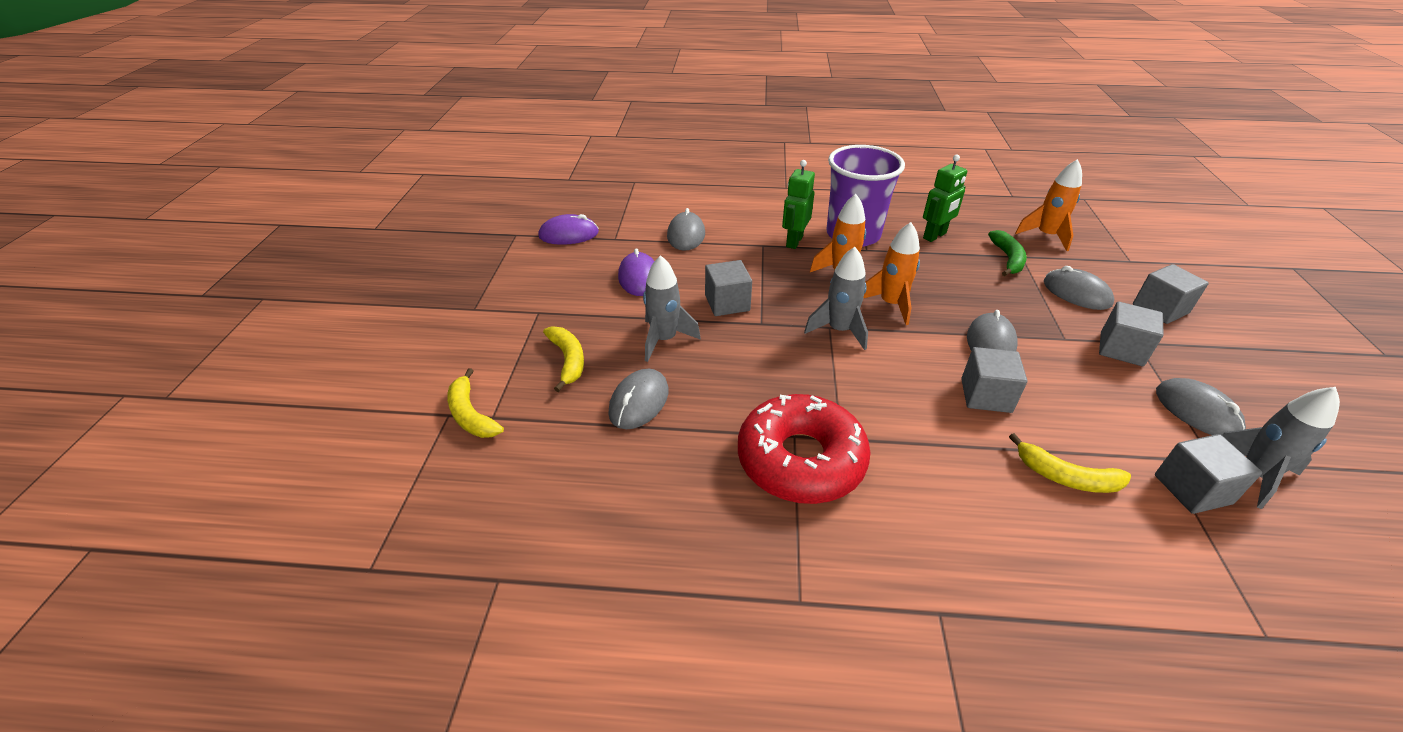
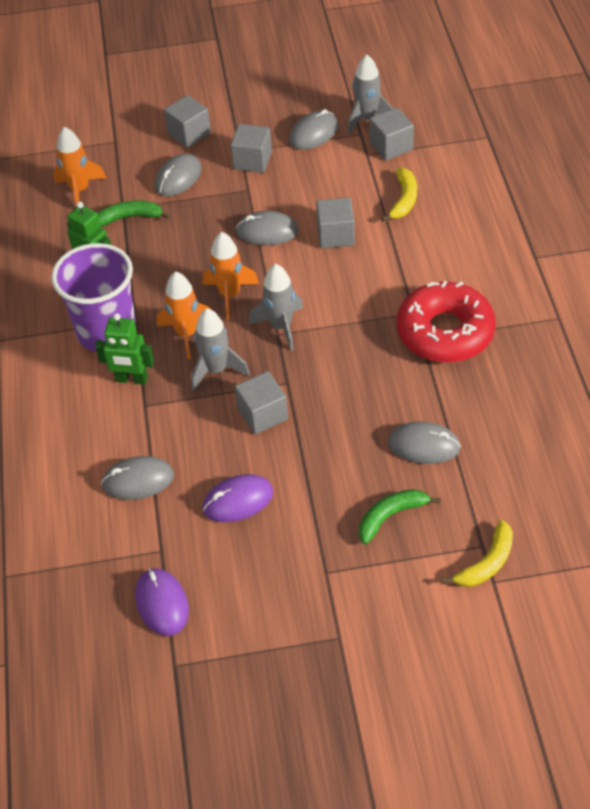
camera: 100 degrees left, 10 degrees up
yellow banana [543,326,584,392] -> green banana [359,489,441,544]
grey rocket [643,255,701,362] -> grey rocket moved to [191,309,250,391]

